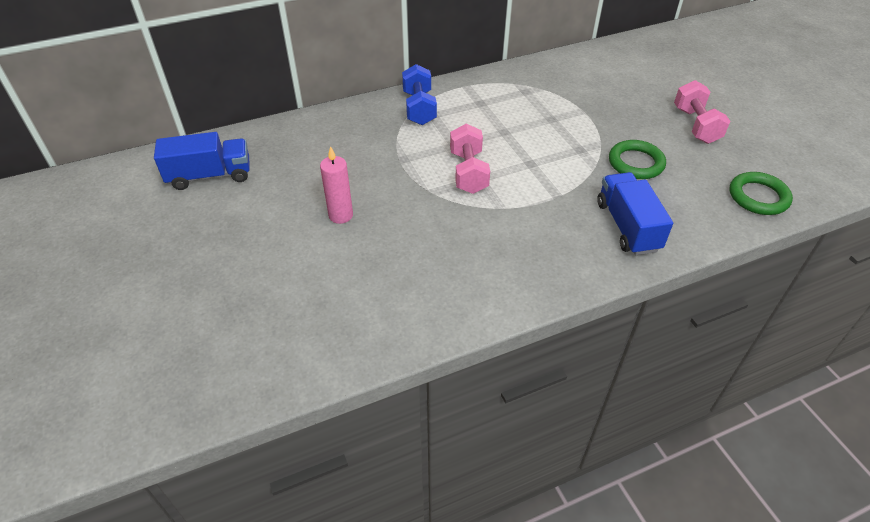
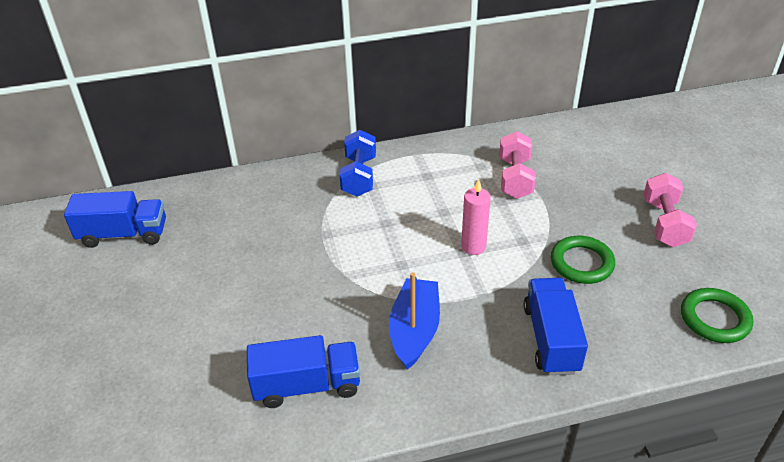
camera: 10 degrees right, 5 degrees down
pink candle [320,146,353,224] -> pink candle moved to [461,179,491,255]
pink dumbbell [450,124,490,194] -> pink dumbbell moved to [499,131,536,199]
none -> blue truck [247,335,360,408]
none -> blue boat [389,272,440,370]

